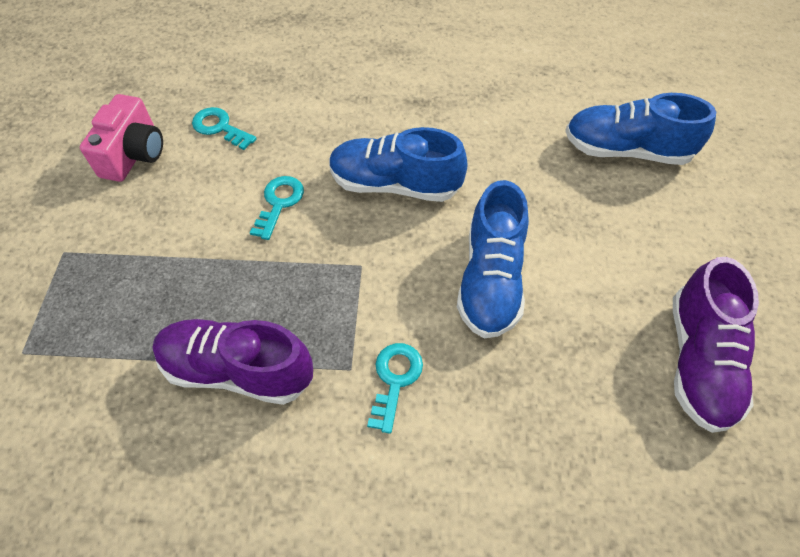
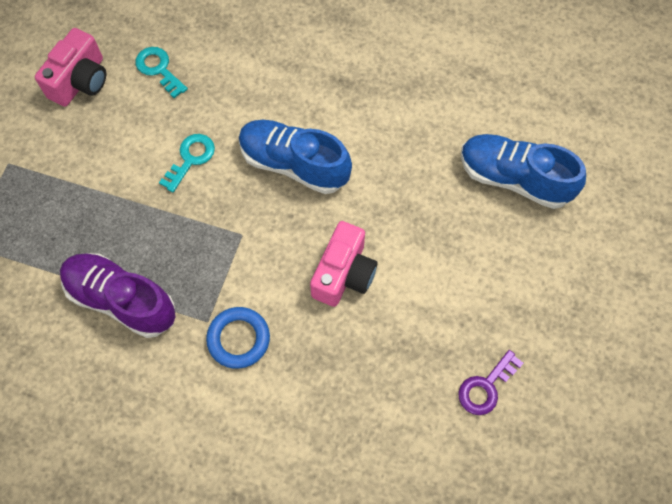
camera: 15 degrees right, 10 degrees up
turquoise key [367,343,423,434] -> blue ring [206,307,270,369]
blue shoe [457,180,529,338] -> pink camera [310,221,377,307]
purple shoe [673,257,759,433] -> purple key [458,350,523,415]

